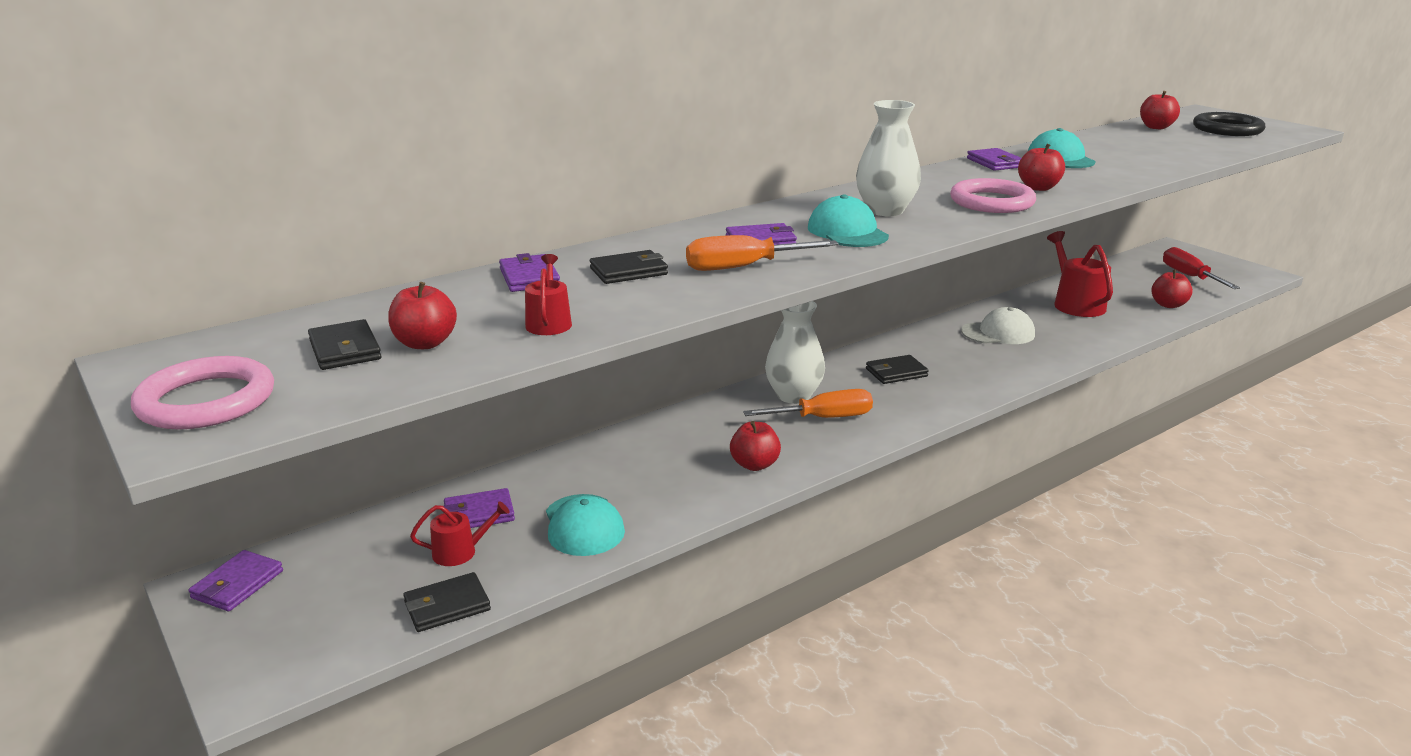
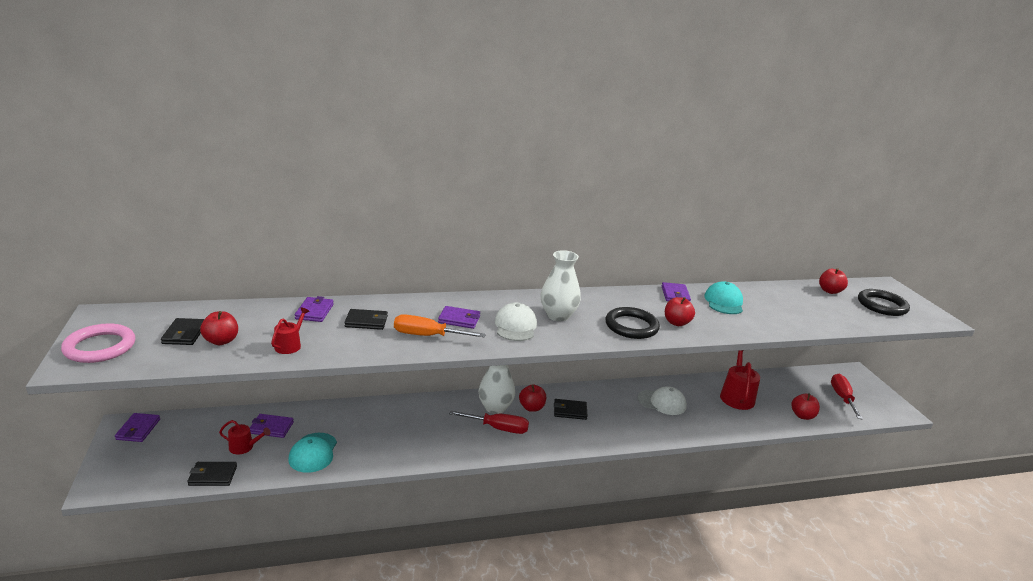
camera: 20 degrees right, 0 degrees up
purple wallet [188,550,283,611] -> purple wallet turned 45 degrees counterclockwise [115,413,160,442]
red apple [730,421,781,471] -> red apple moved to [519,384,546,412]
orange screwdriver [743,389,873,418] -> red screwdriver [449,410,529,434]
turquoise cap [808,194,889,247] -> white cap [495,303,537,341]
pink ring [950,178,1036,213] -> black ring [605,307,660,339]

